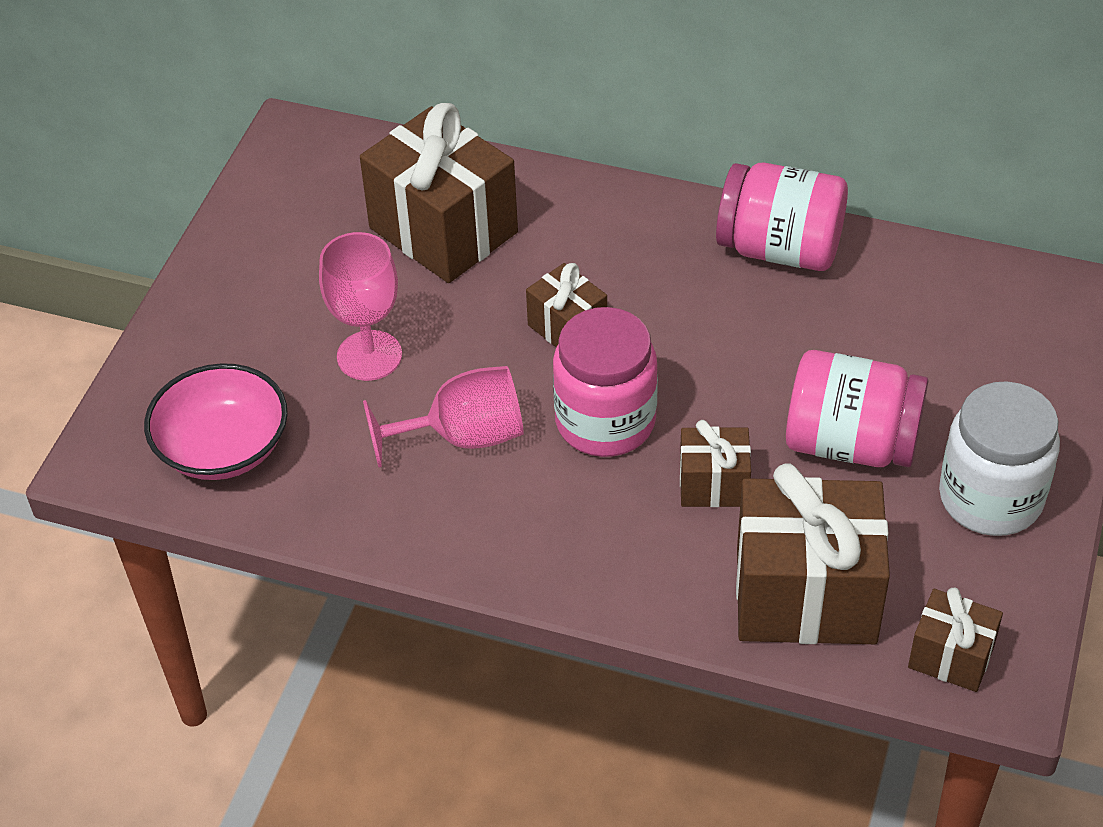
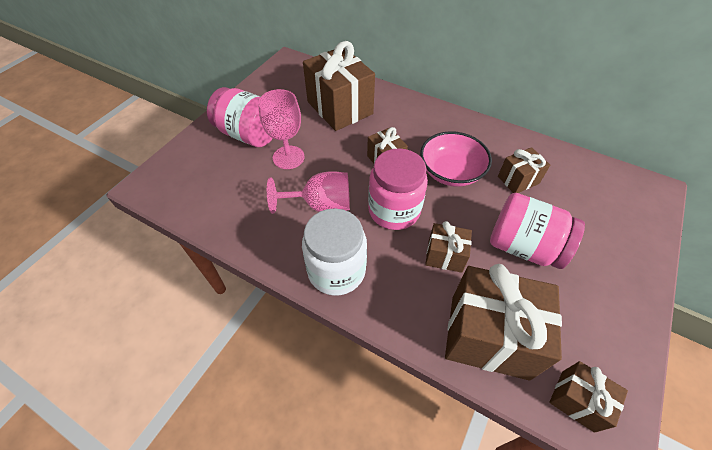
camera: 10 degrees right, 5 degrees up
pink bowl [144,363,288,480] -> pink bowl moved to [420,131,492,187]
pink jar [716,163,848,271] -> pink jar moved to [207,87,273,147]
white jar [939,382,1060,536] -> white jar moved to [302,208,367,296]
none -> brown gift [498,147,550,193]

